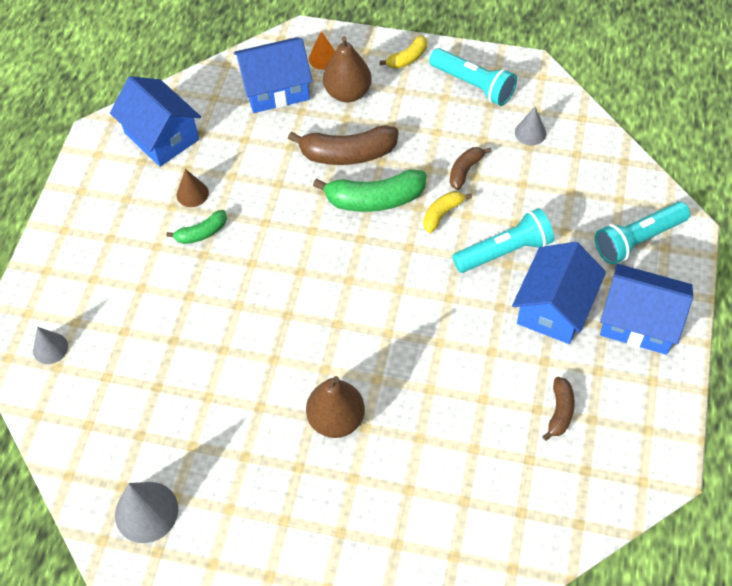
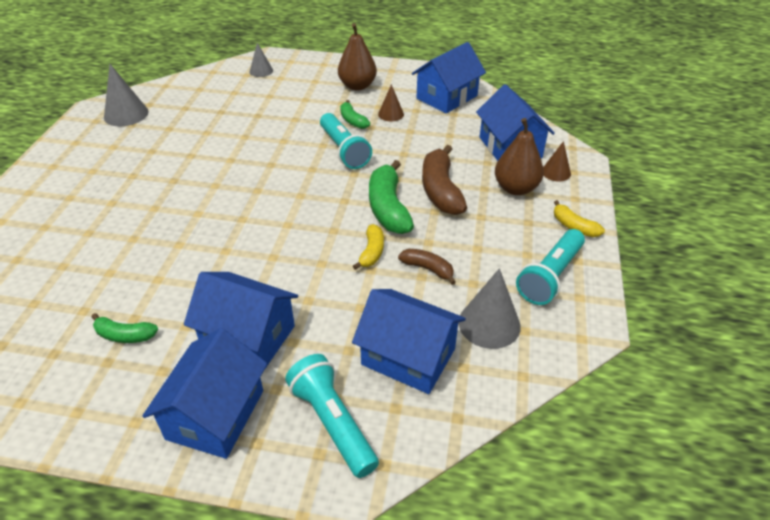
camera: 85 degrees right, 15 degrees down
brown pear [306,376,365,438] -> brown pear moved to [338,23,377,91]
orange cone [309,31,336,70] -> brown cone [543,141,571,182]
yellow banana [423,191,472,233] -> yellow banana turned 60 degrees clockwise [353,224,384,270]
turquoise flashlight [452,208,554,273] -> turquoise flashlight moved to [320,113,372,169]
grey cone [515,107,546,145] -> grey cone [458,268,521,349], size x1.65
brown banana [542,377,575,441] -> green banana [91,313,158,343]
none -> blue house [352,289,466,394]

